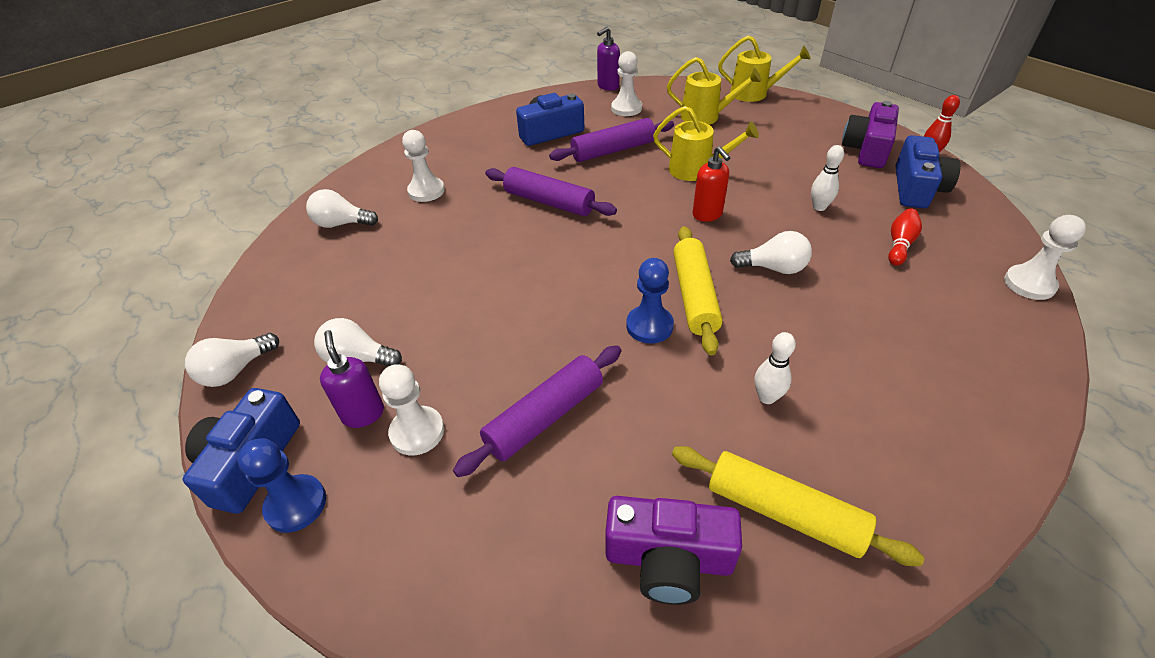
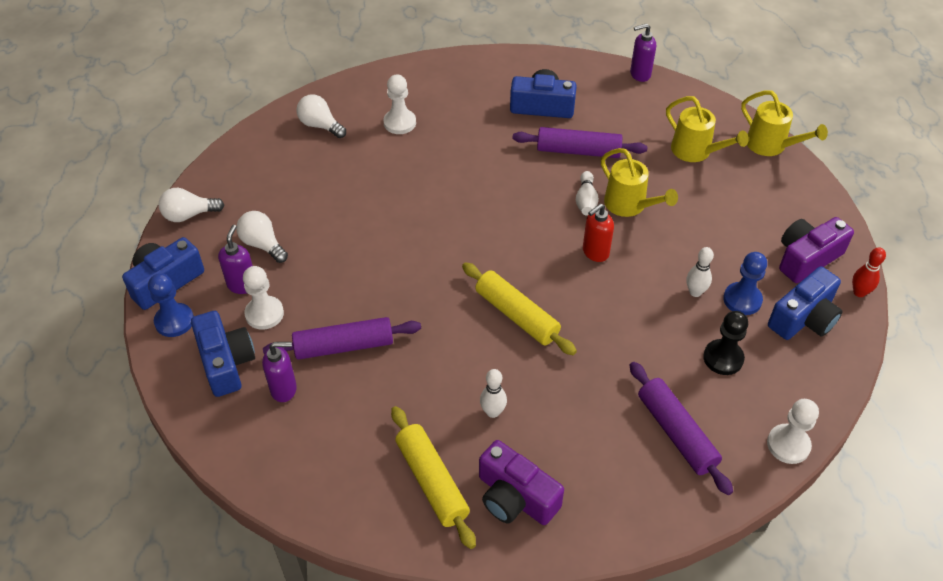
camera: 30 degrees right, 5 degrees up
purple rolling pin [485,167,617,216] -> purple rolling pin moved to [630,362,733,495]
purple camera [605,496,742,605] -> purple camera moved to [479,440,564,525]
white pawn [611,51,642,116] -> none
blue pawn [626,258,674,343] -> blue pawn moved to [723,252,767,315]
yellow rolling pin [673,226,723,356] -> yellow rolling pin turned 75 degrees counterclockwise [462,262,577,355]
red soap dispenser [693,146,731,222] -> red soap dispenser turned 45 degrees clockwise [583,203,614,262]
white light bulb [730,231,812,274] -> none
red bowling pin [888,209,922,266] -> black pawn [703,311,748,375]
none -> blue camera [191,311,255,397]
none -> purple soap dispenser [262,342,297,402]
none -> white bowling pin [576,171,599,216]

